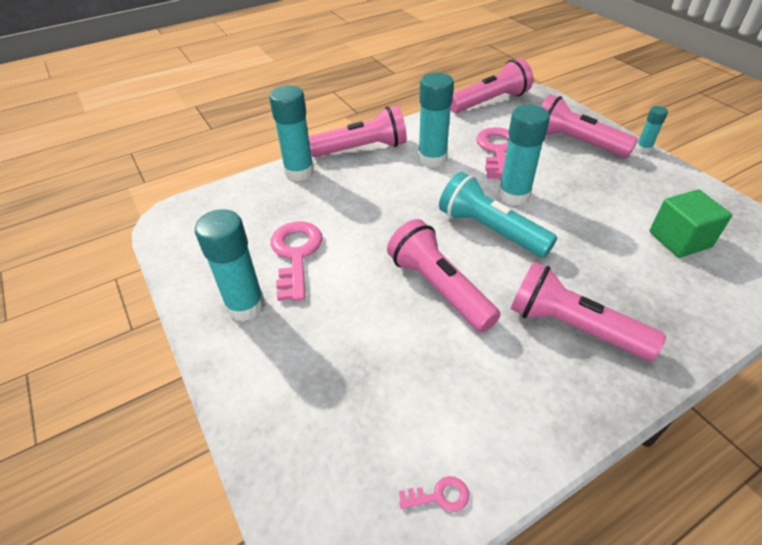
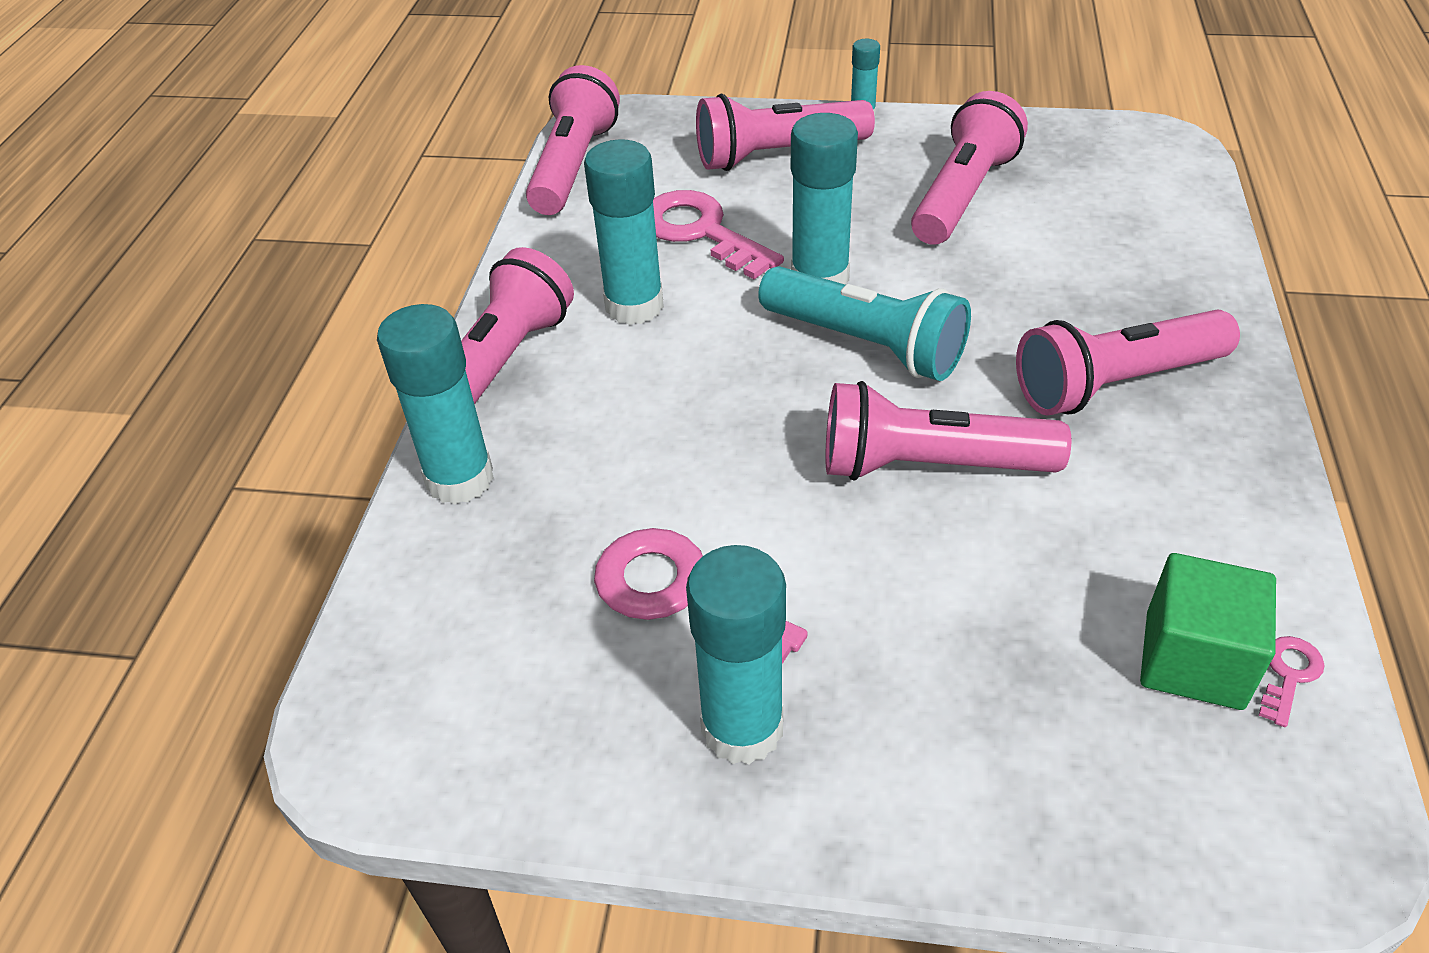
camera: 50 degrees left, 0 degrees up
turquoise flashlight [439,172,557,258] -> turquoise flashlight turned 135 degrees counterclockwise [758,266,971,381]
green cube [649,189,732,258] -> green cube moved to [1140,553,1276,710]
none -> pink flashlight [911,91,1028,245]

